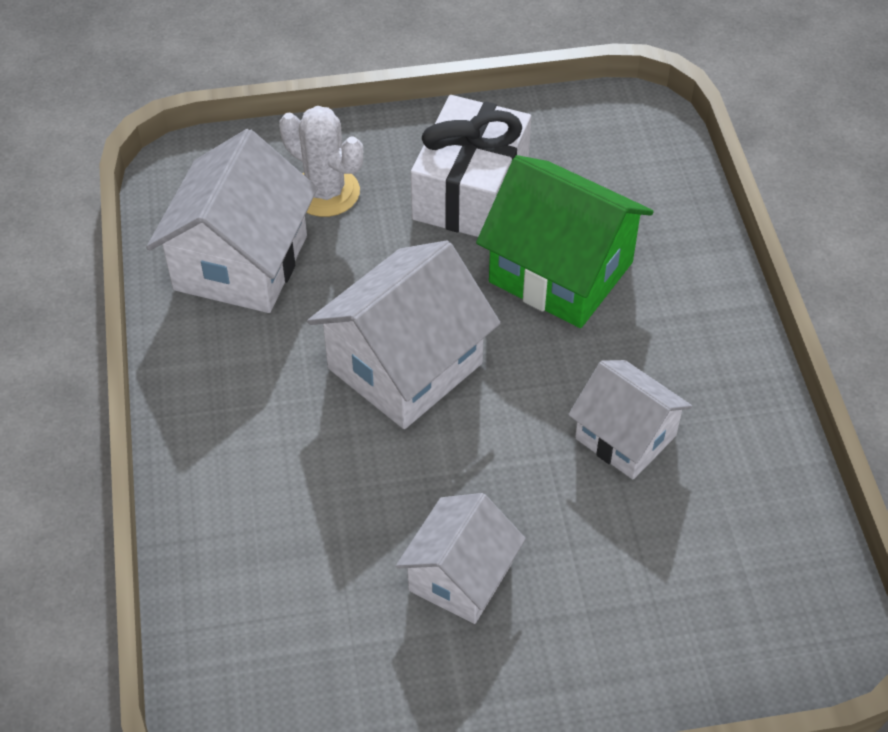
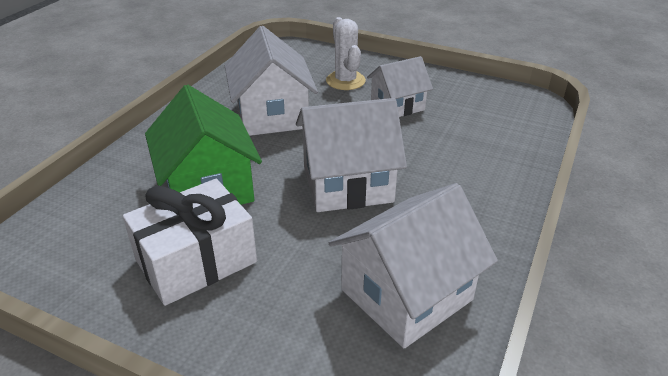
camera: 145 degrees left, 15 degrees down
white cactus [279,106,363,217] -> white cactus moved to [326,17,366,90]
white house [568,360,692,480] -> white house [225,26,318,136], size x1.58

